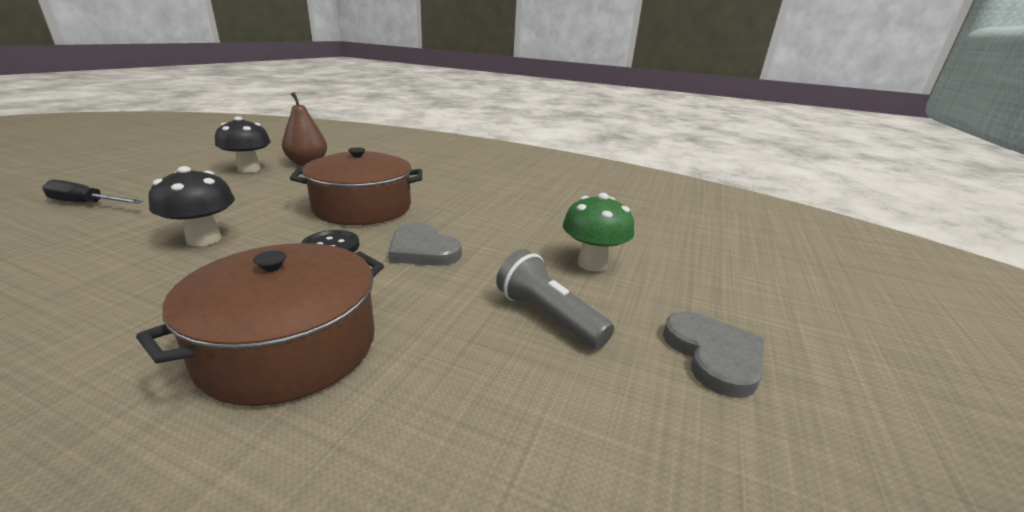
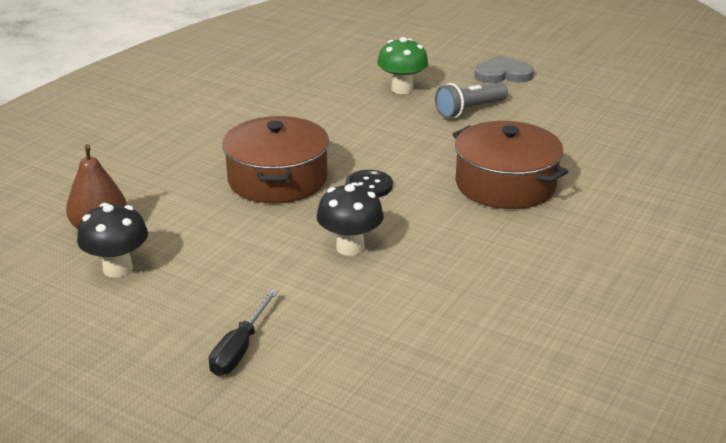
camera: 80 degrees left, 5 degrees up
grey heart [388,223,462,266] -> none

